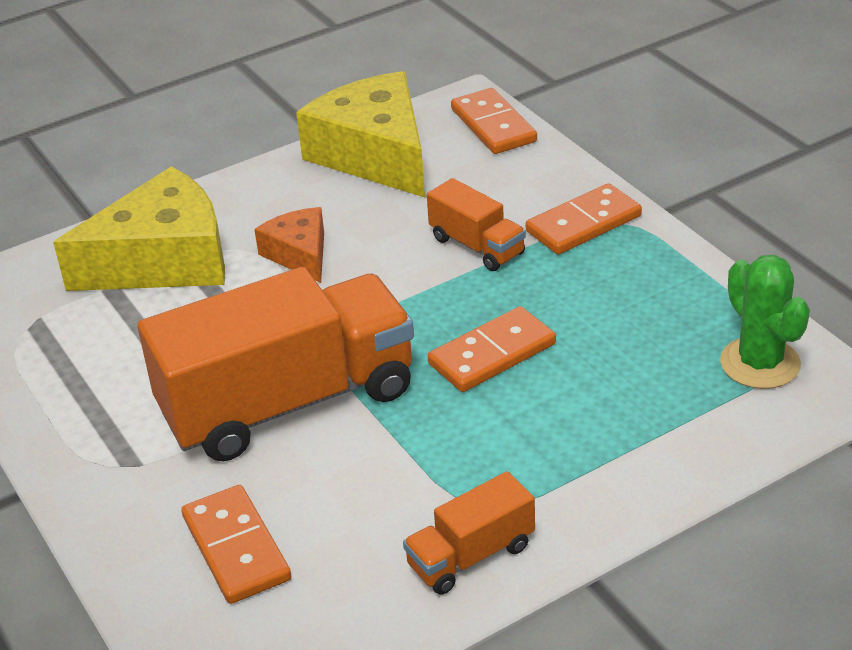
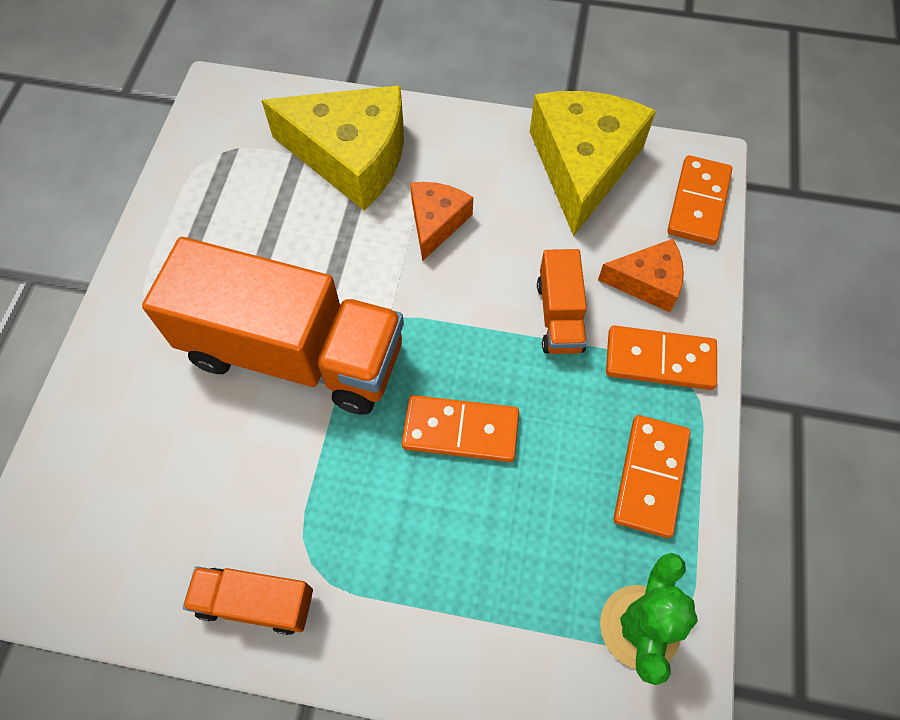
camera: 40 degrees right, 25 degrees up
orange domino [181,485,291,604] -> orange domino moved to [613,415,690,538]
none -> orange cheese [598,239,684,312]

